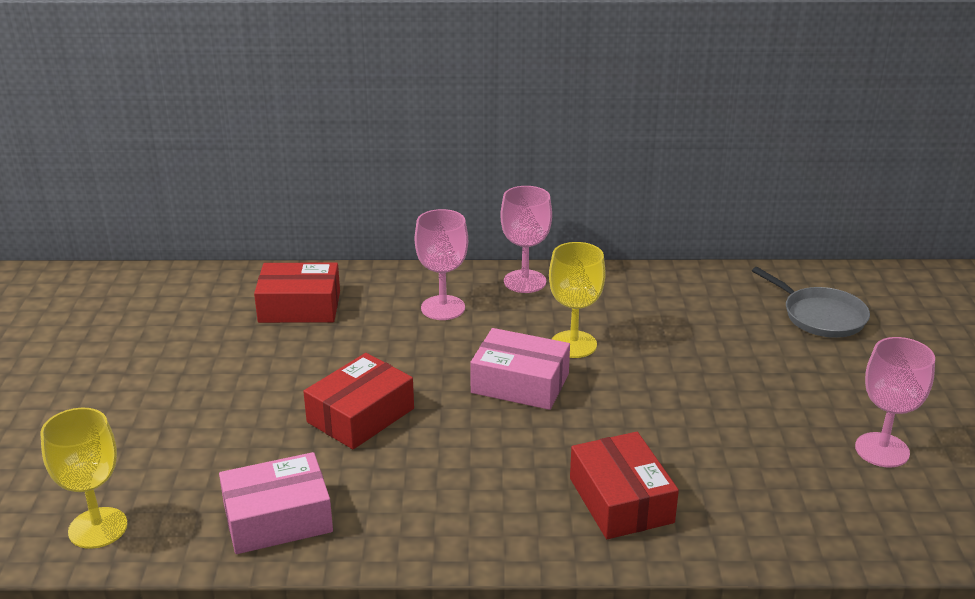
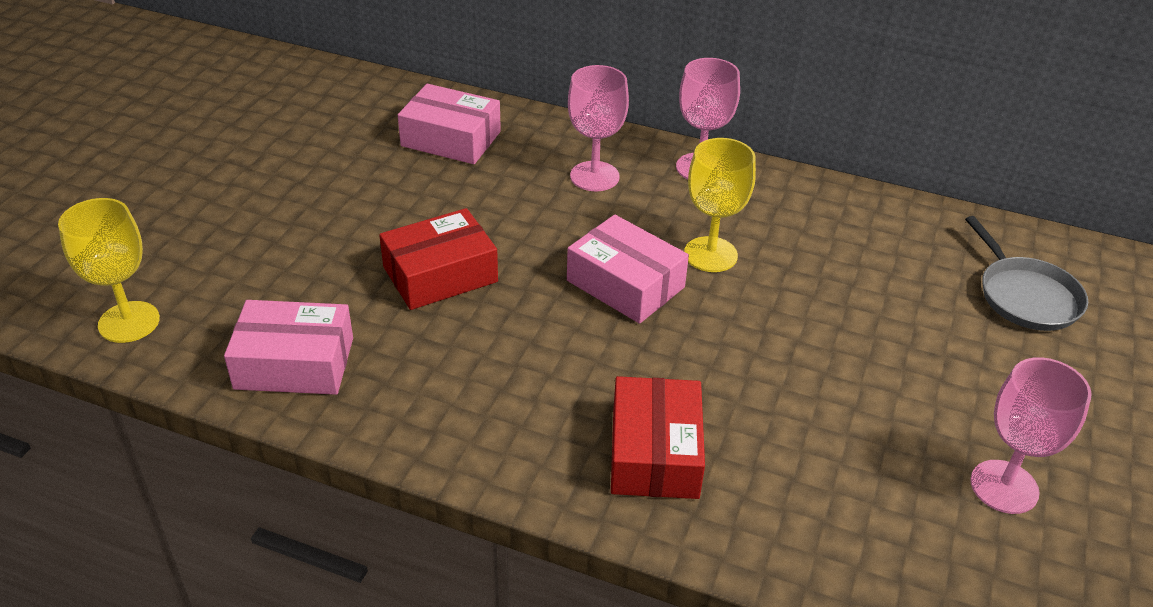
camera: 20 degrees right, 10 degrees up
red box [254,263,340,323] -> pink box [398,84,501,164]

